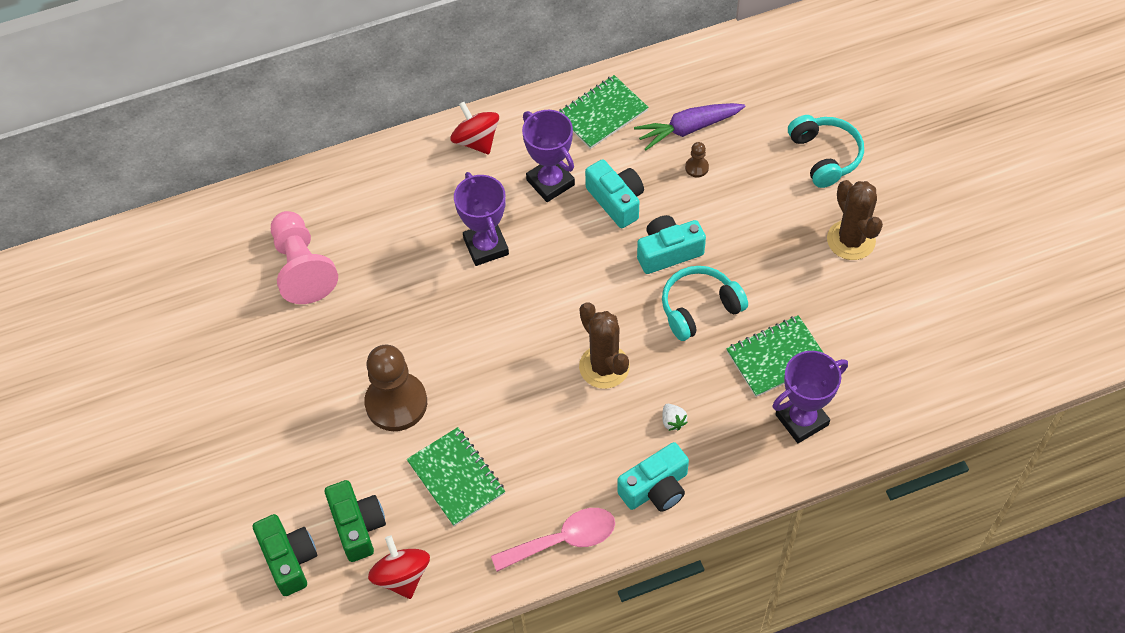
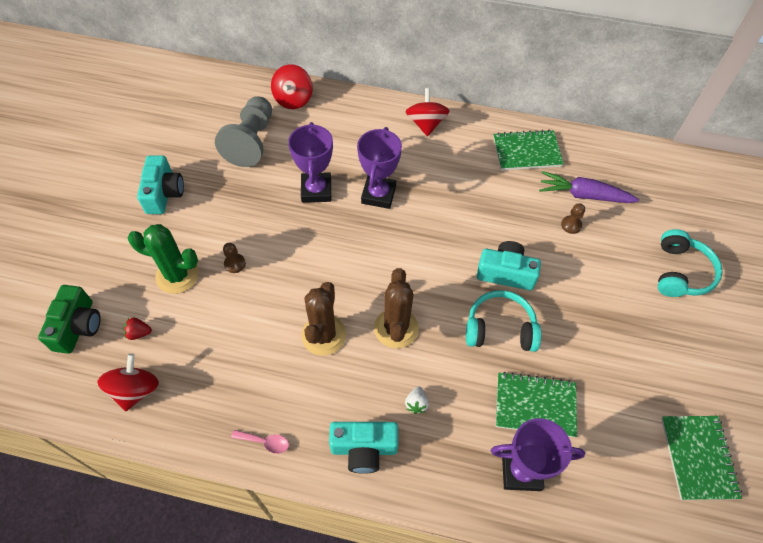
camera: 30 degrees right, 0 degrees up
pink pawn [271,211,338,304] -> grey pawn [215,96,272,167]
green camera [325,480,386,562] -> red strawberry [123,317,152,340]
brown pawn [364,345,427,431] -> brown pawn [223,243,246,273], size x0.41
green notebook [407,427,505,526] -> green notebook moved to [661,416,742,500]
pink spoon [491,508,615,572] -> pink spoon [231,430,289,454], size x0.51
purple trophy [522,110,575,202] -> purple trophy moved to [288,122,333,203]
turquoise camera [585,159,644,228] -> turquoise camera moved to [137,155,184,214]
brown cactus [827,180,883,260] -> brown cactus moved to [301,282,346,356]
none -> green cactus [128,224,199,294]
none -> red spinning top [271,64,313,109]

